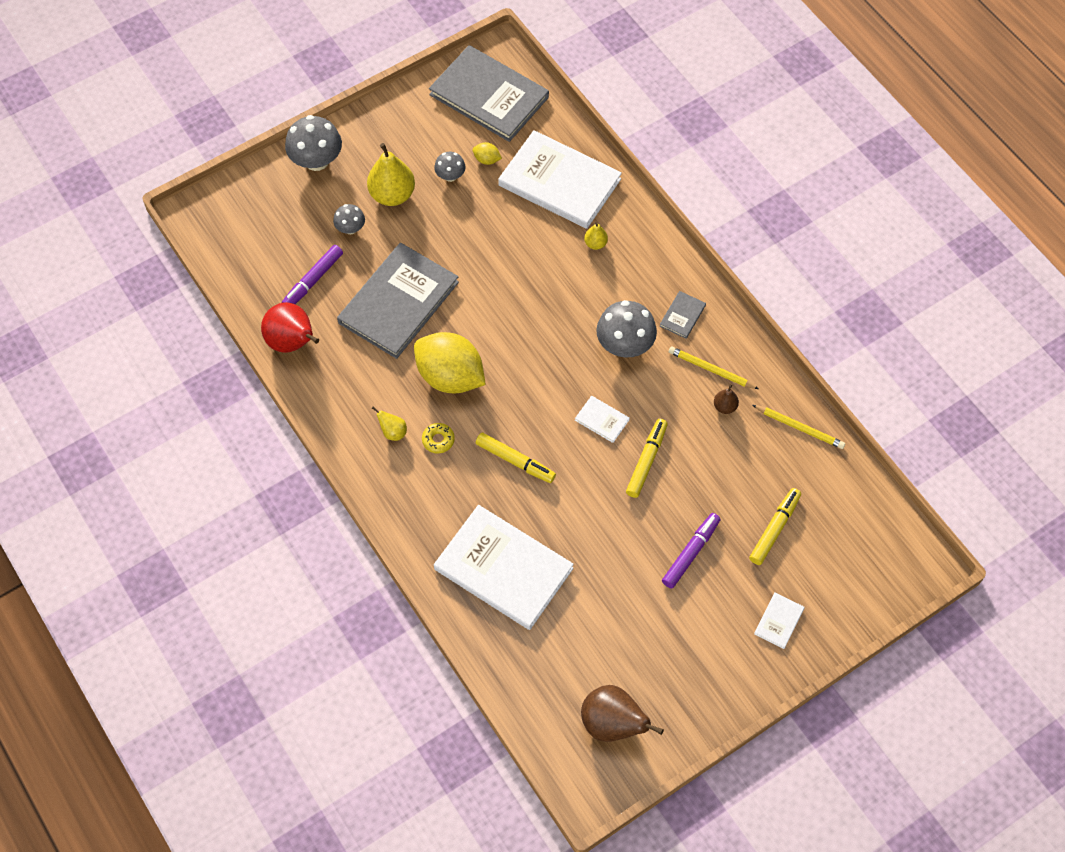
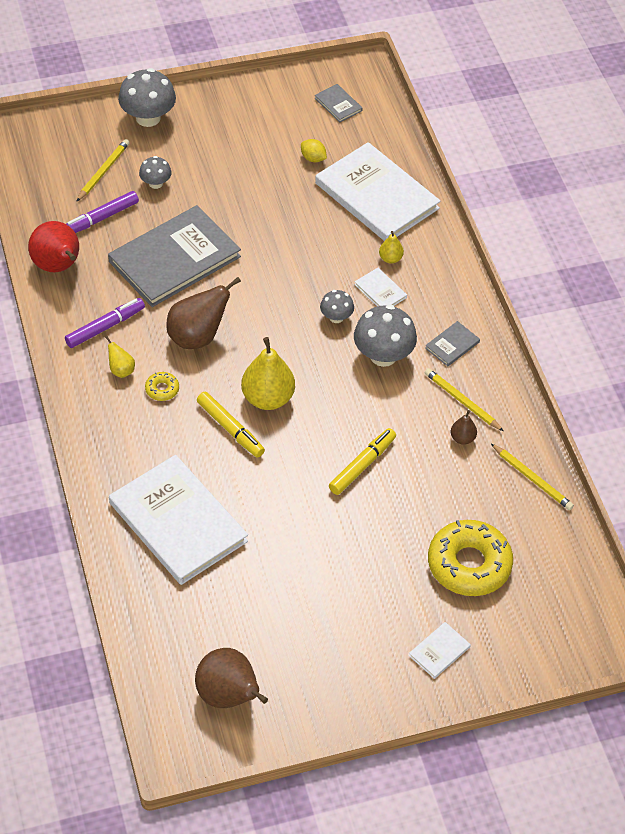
camera: 15 degrees right, 10 degrees down
yellow pear [367,143,415,206] -> yellow pear moved to [241,337,295,410]
yellow lemon [414,332,486,393] -> brown pear [166,277,241,349]
grey book [429,45,549,142] -> grey book [315,84,363,122], size x0.41
grey mushroom [434,152,465,182] -> grey mushroom moved to [320,290,354,323]
white book [575,396,630,443] -> white book moved to [354,268,407,306]
purple marker [662,513,721,589] -> purple marker moved to [65,298,145,348]
yellow marker [749,488,801,565] -> yellow donut [428,520,513,596]
none -> yellow pencil [76,139,130,202]

